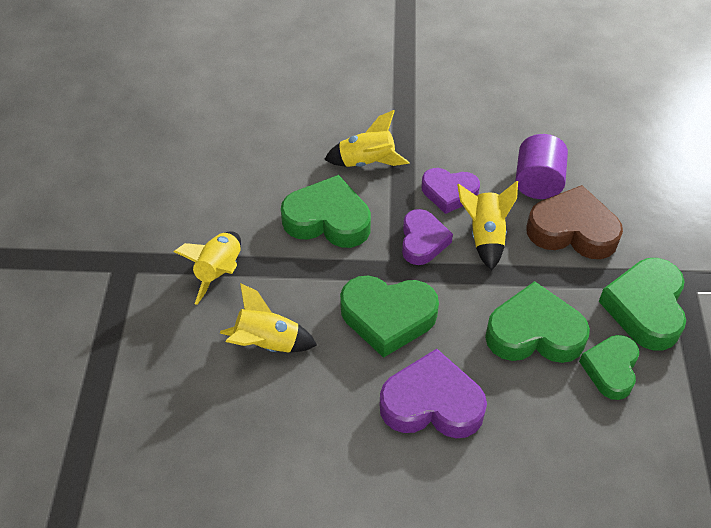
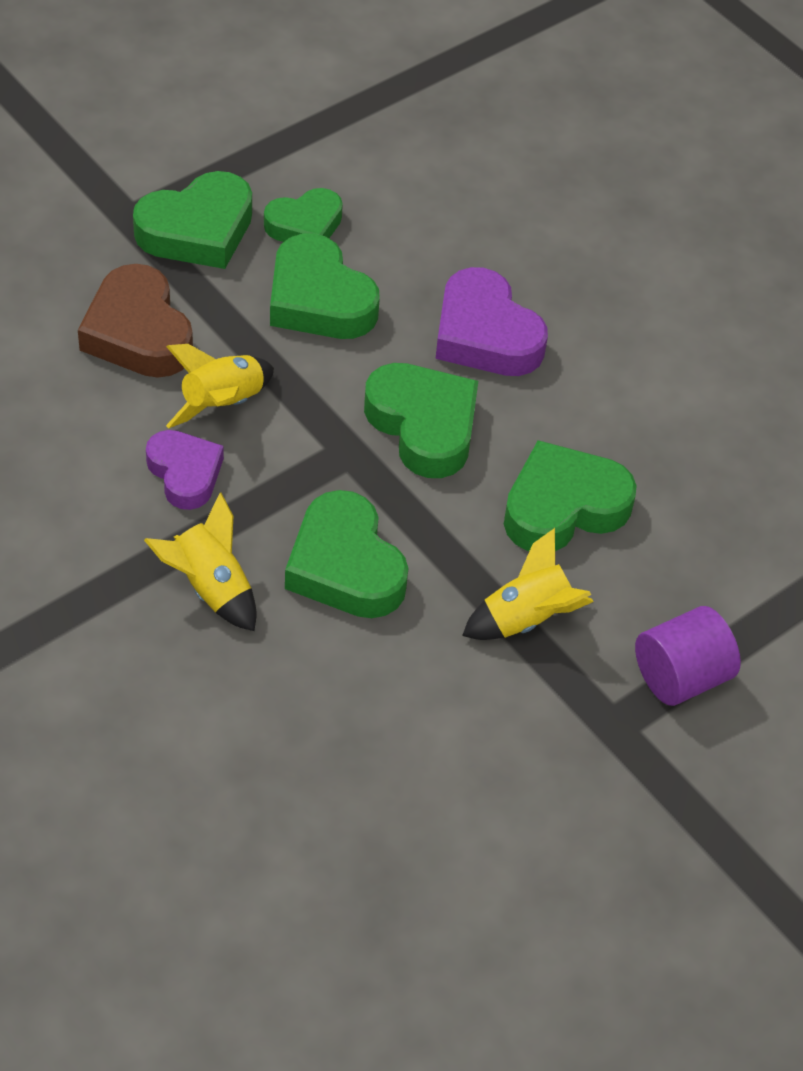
camera: 135 degrees left, 0 degrees up
yellow rocket [220,283,317,353] -> green heart [504,440,637,551]
purple heart [402,209,453,265] -> none
purple cylinder [515,134,568,199] -> purple cylinder moved to [635,606,741,706]

